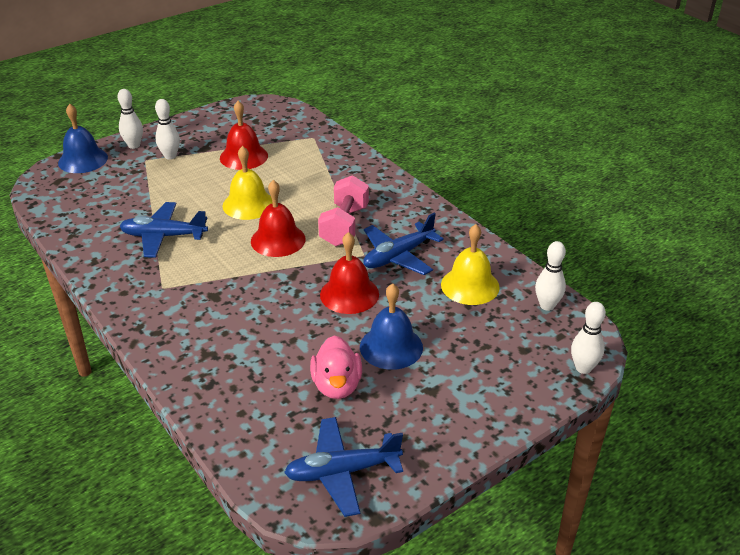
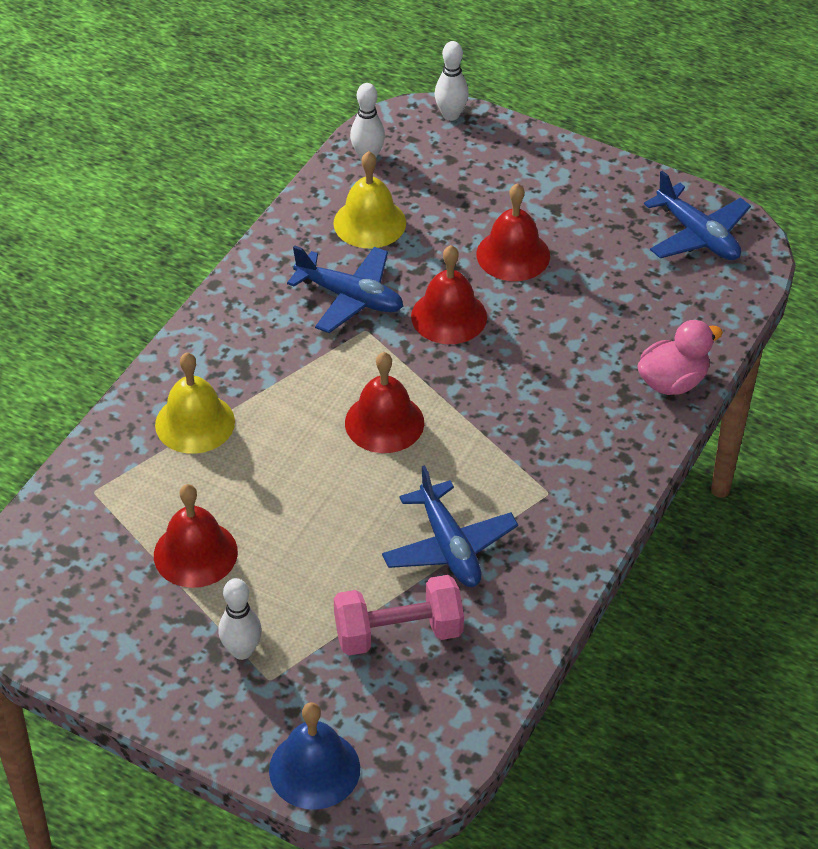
camera: 115 degrees left, 10 degrees up
white bowling pin [117,89,143,149] -> none
yellow bell [223,146,272,220] -> yellow bell moved to [155,352,235,454]
pink duck [310,335,362,399] -> pink duck moved to [637,320,723,395]
pink dumbbell [318,175,369,246] -> pink dumbbell moved to [334,575,464,656]
blue bell [360,283,423,370] -> red bell [476,183,550,281]

